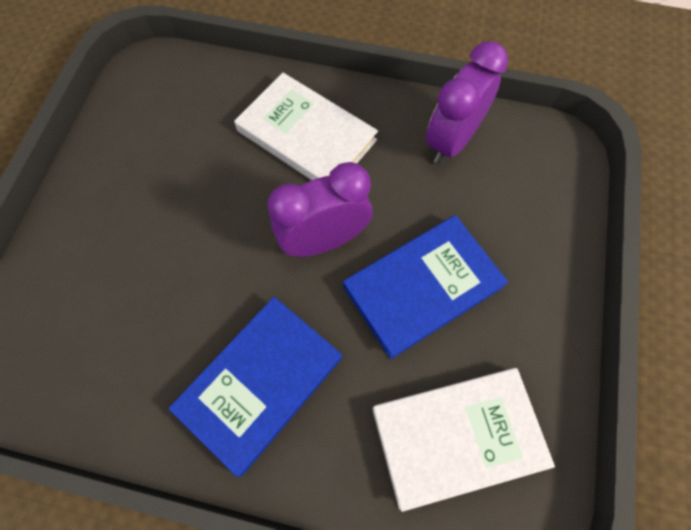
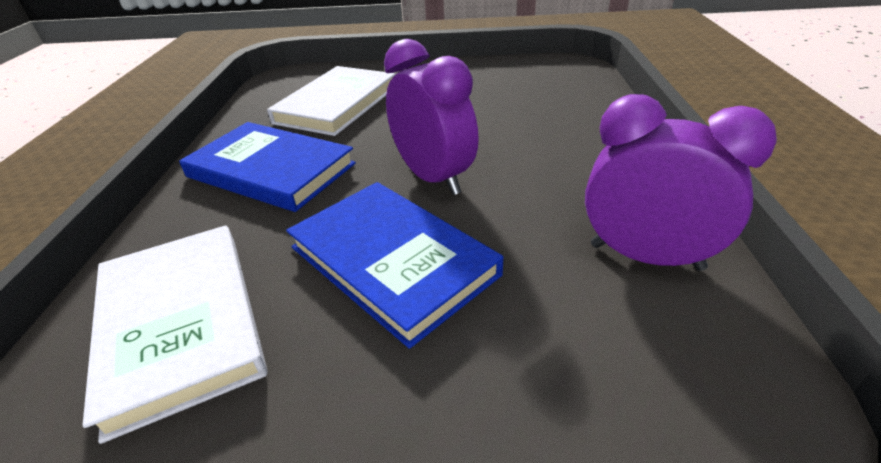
camera: 80 degrees right, 30 degrees down
white book [234,73,378,180] -> white book moved to [267,66,395,136]

